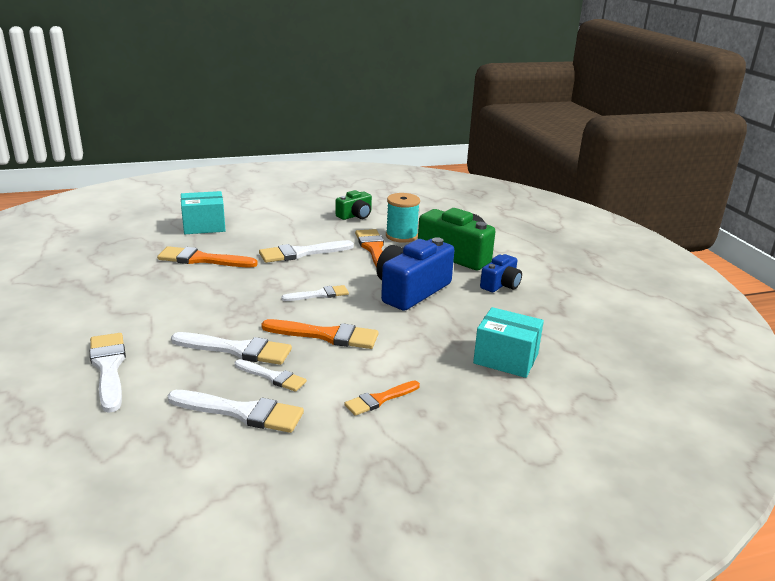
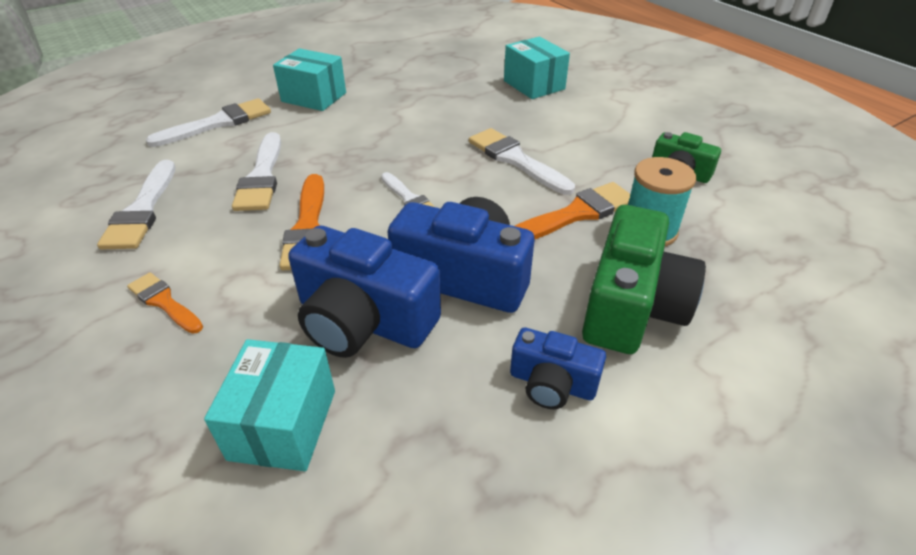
camera: 75 degrees right, 15 degrees up
orange brush [157,246,258,267] -> none
white brush [235,359,307,392] -> none
none -> turquoise box [273,48,346,111]
none -> blue camera [288,226,441,358]

